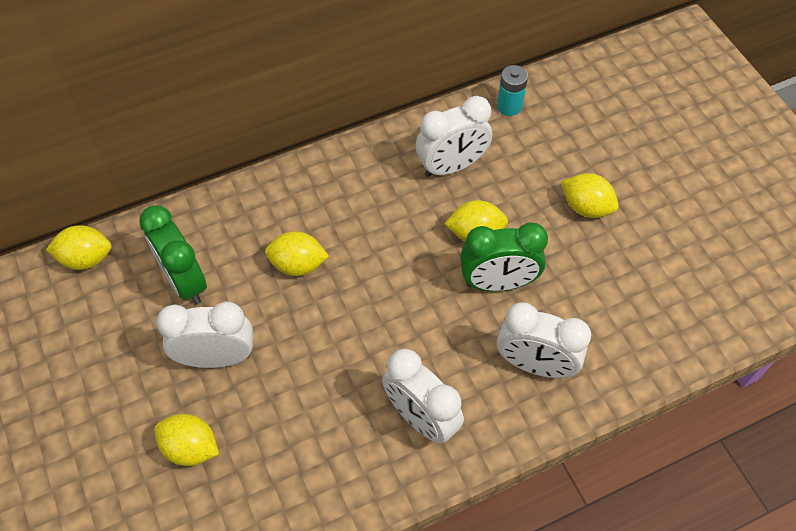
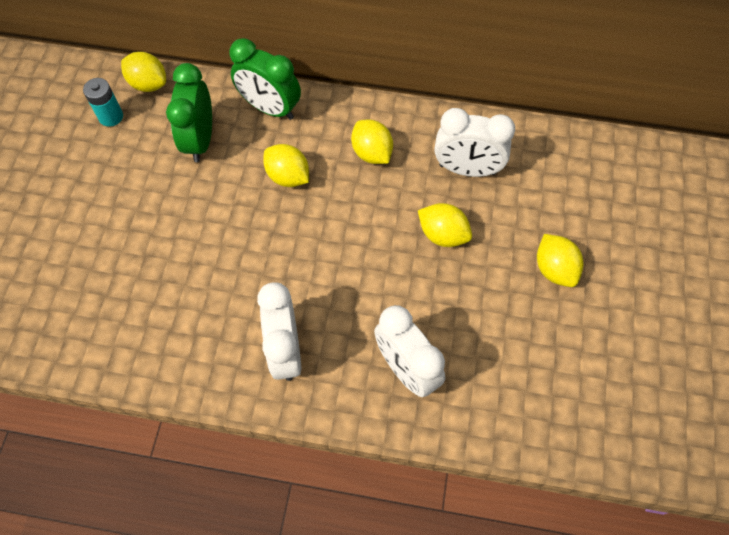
camera: 35 degrees right, 5 degrees up
yellow lemon [154,414,219,466] -> yellow lemon moved to [351,120,393,164]
white clock [156,301,253,368] -> none
green clock [460,222,548,291] -> green clock moved to [229,38,301,120]
turquoise battery [497,65,528,116] -> turquoise battery moved to [83,78,123,127]

